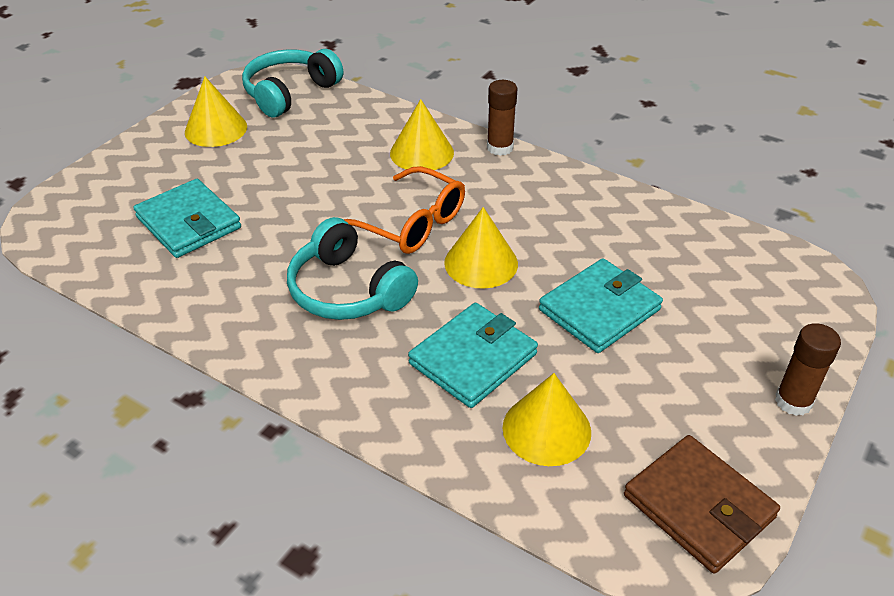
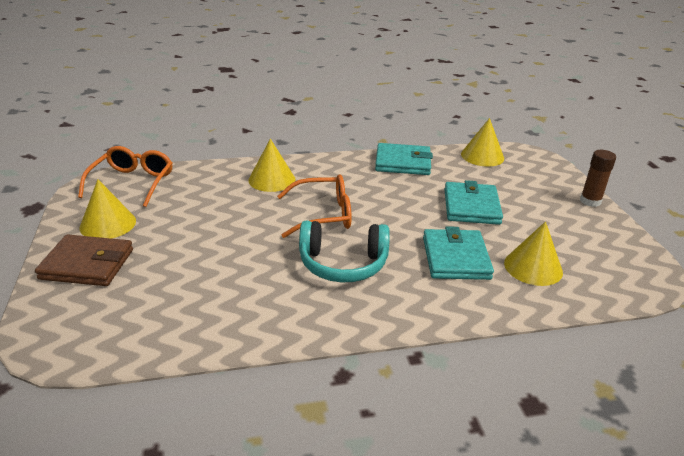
camera: 45 degrees left, 10 degrees down
turquoise wallet [134,179,241,258] -> turquoise wallet moved to [375,143,433,175]
turquoise headphones [242,49,343,117] -> orange glasses [78,146,172,207]
yellow cone [444,207,518,289] -> yellow cone moved to [461,118,504,167]
brown glue stick [487,80,518,156] -> none
brown wallet [624,435,780,573] -> brown wallet moved to [35,234,133,286]

